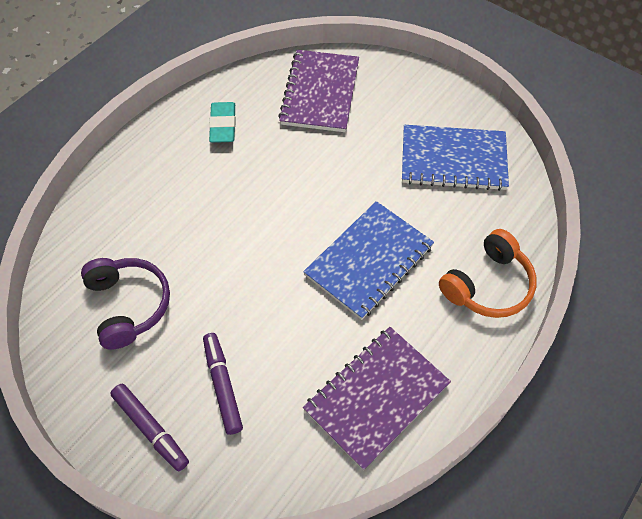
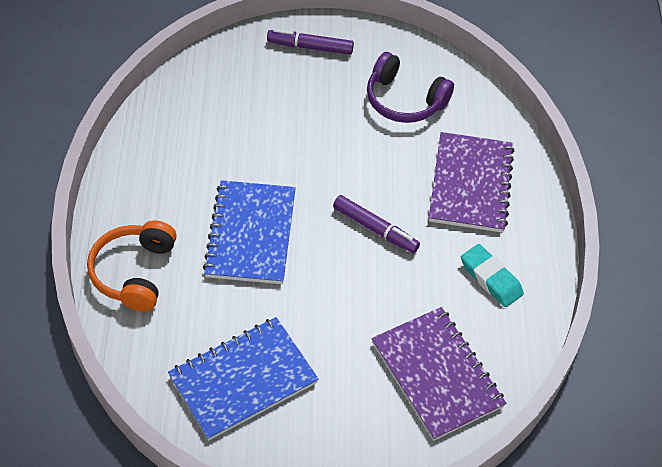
camera: 140 degrees right, 5 degrees down
purple marker [203,333,243,435] -> purple marker moved to [333,195,420,253]
purple notebook [303,327,451,470] -> purple notebook moved to [429,132,514,233]

